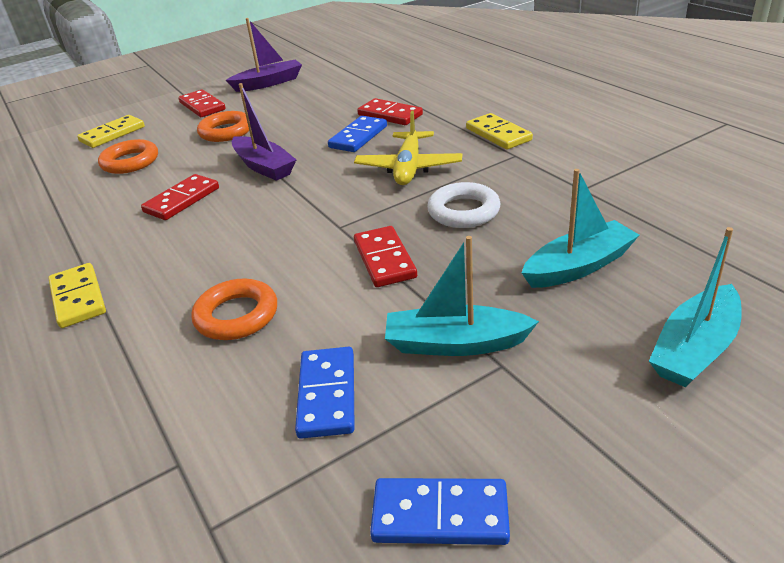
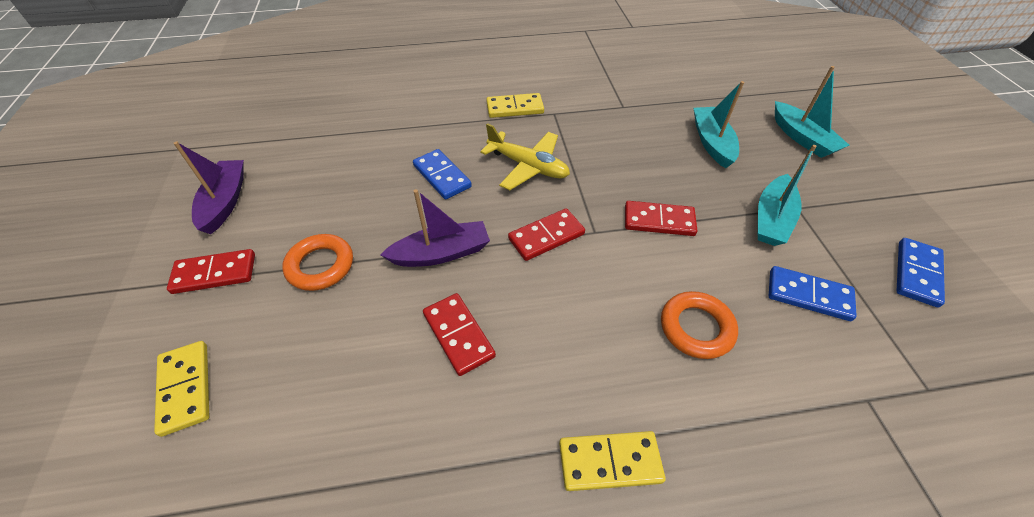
camera: 70 degrees left, 15 degrees up
orange ring [98,139,158,174] -> none
red domino [357,98,423,125] -> red domino moved to [508,208,585,261]
white ring [427,182,500,228] -> none

